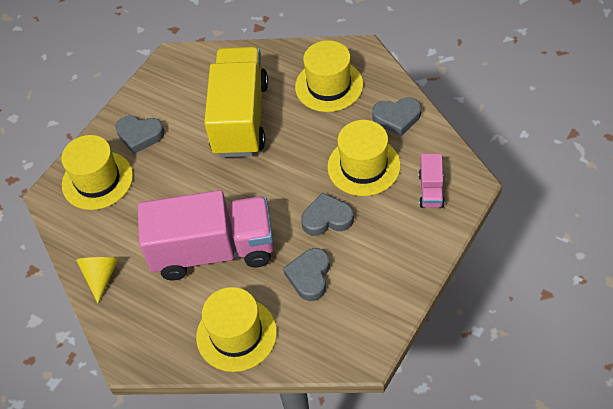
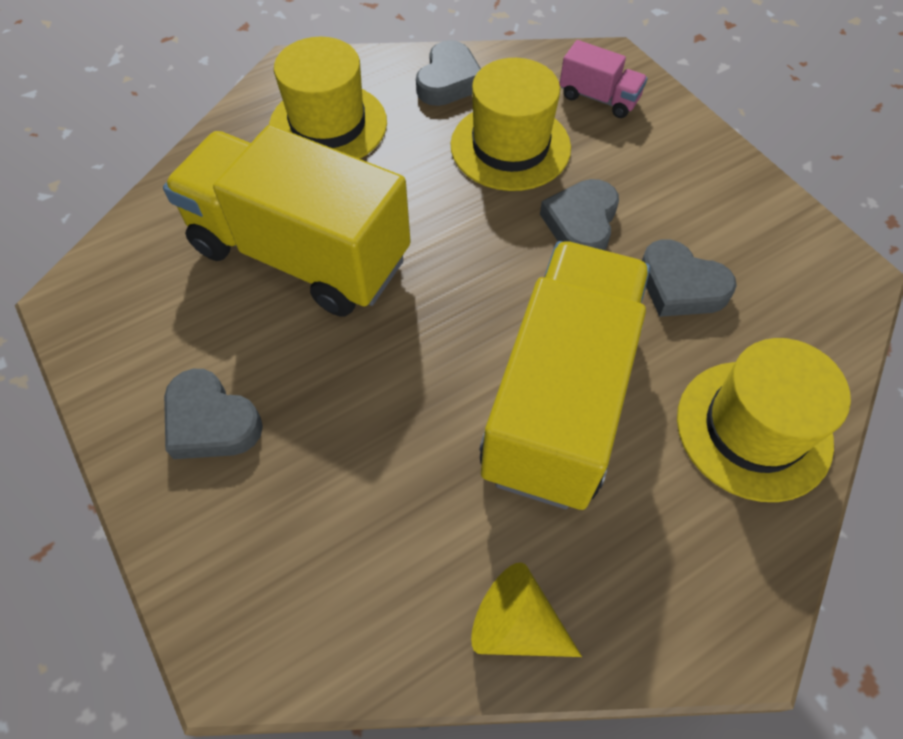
camera: 70 degrees left, 5 degrees up
yellow hat [61,135,133,210] -> none
grey heart [115,116,165,154] -> grey heart turned 90 degrees clockwise [164,369,263,459]
pink truck [138,190,274,281] -> yellow truck [479,241,650,510]

